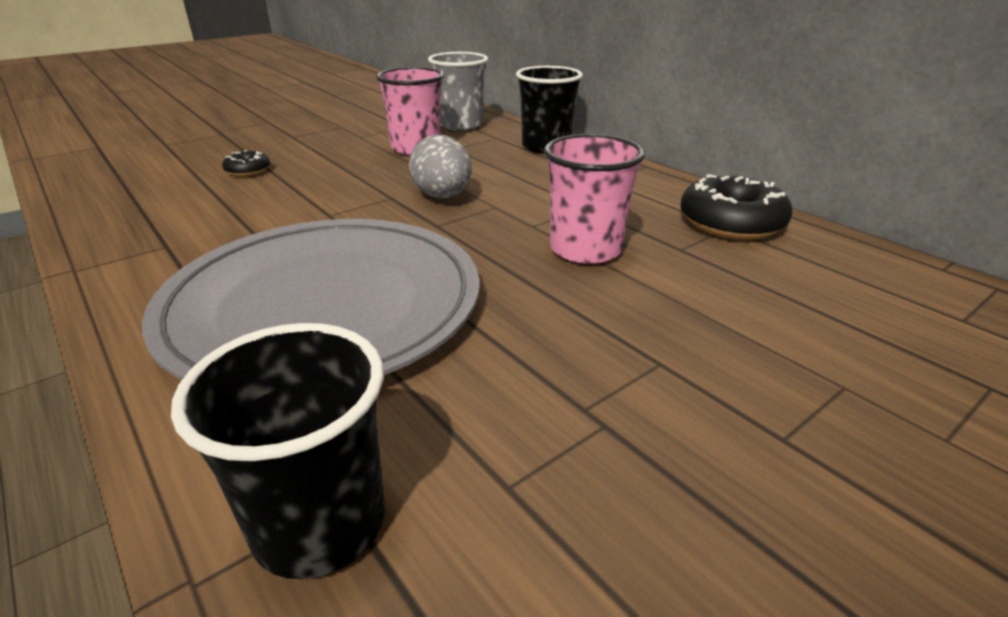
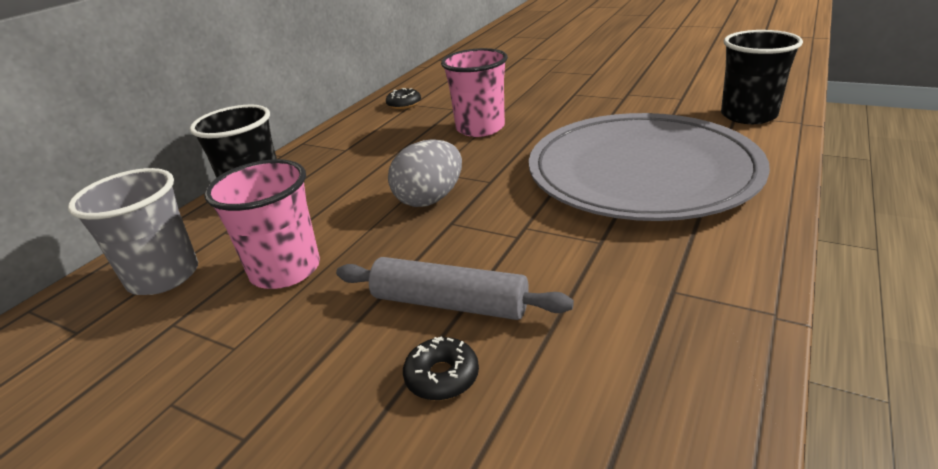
camera: 110 degrees left, 0 degrees up
black donut [680,174,792,240] -> black donut [386,88,421,109], size x0.52
none -> grey rolling pin [336,257,574,320]

